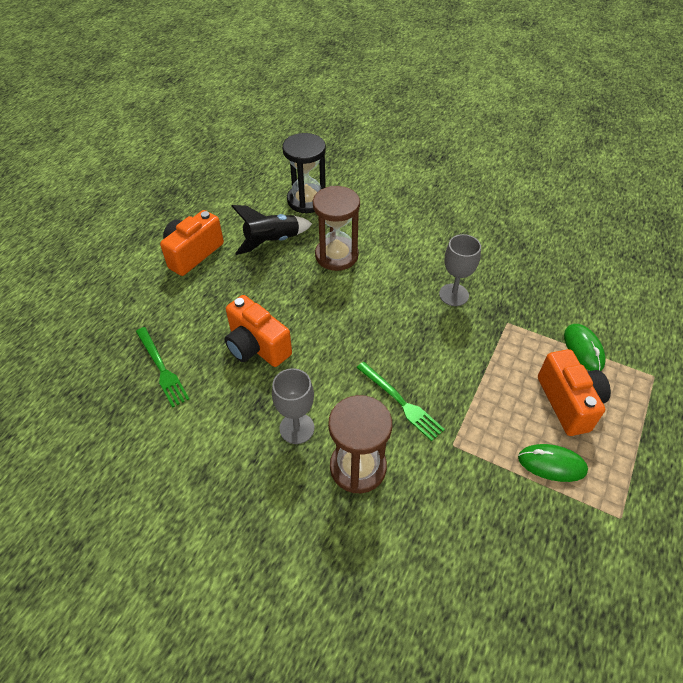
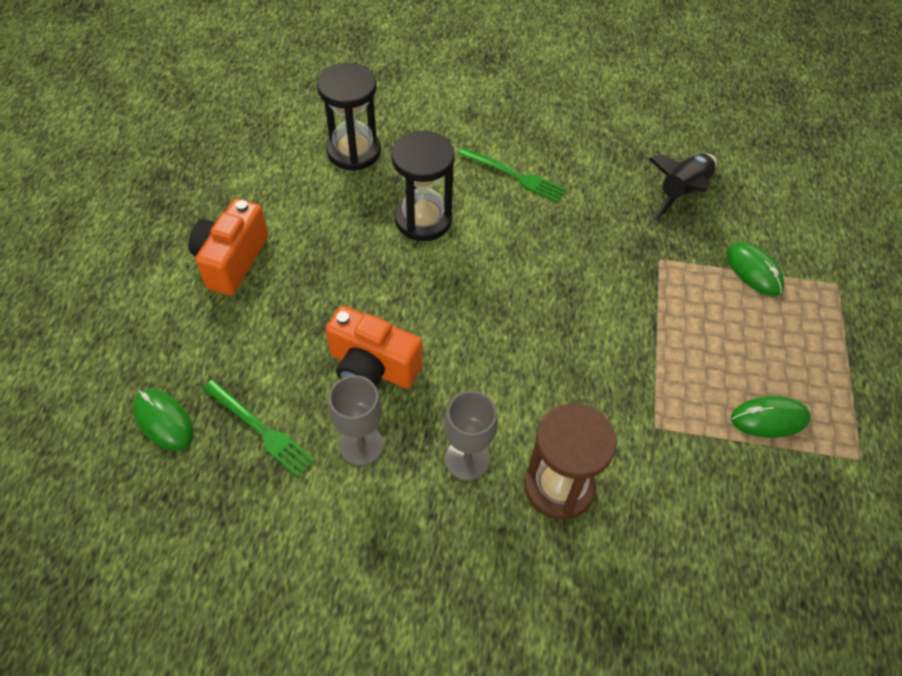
camera: 20 degrees left, 5 degrees up
black rocket [232,205,312,255] -> black rocket moved to [649,154,717,221]
brown hourglass [313,186,360,271] -> black hourglass [391,131,455,241]
green fork [356,362,445,441] -> green fork moved to [458,147,566,202]
grey goblet [439,234,481,306] -> grey goblet moved to [328,375,384,466]
orange camera [538,349,611,436] -> none
none -> green mouse [133,389,193,451]

